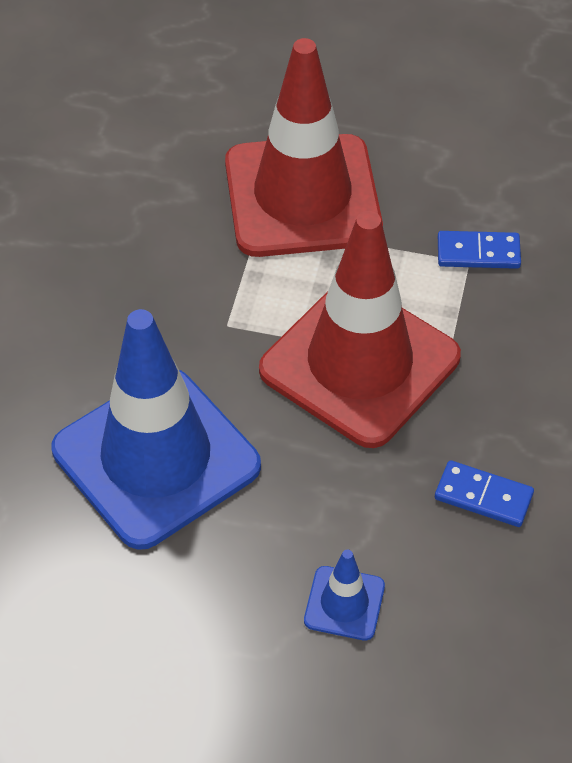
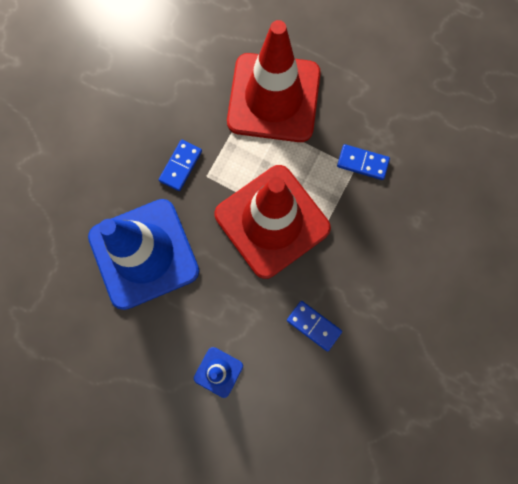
camera: 15 degrees right, 25 degrees up
none -> blue domino [159,140,202,191]

